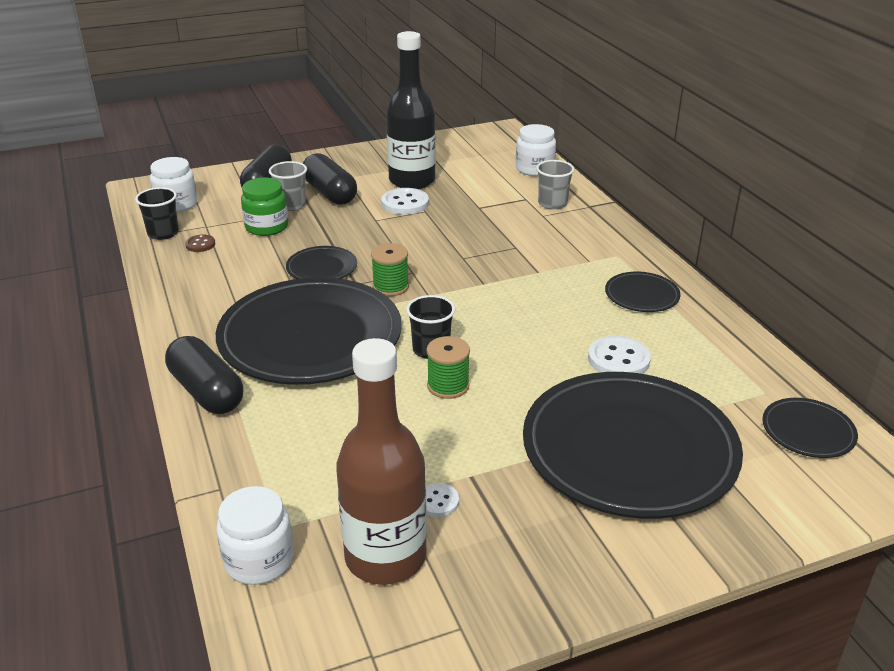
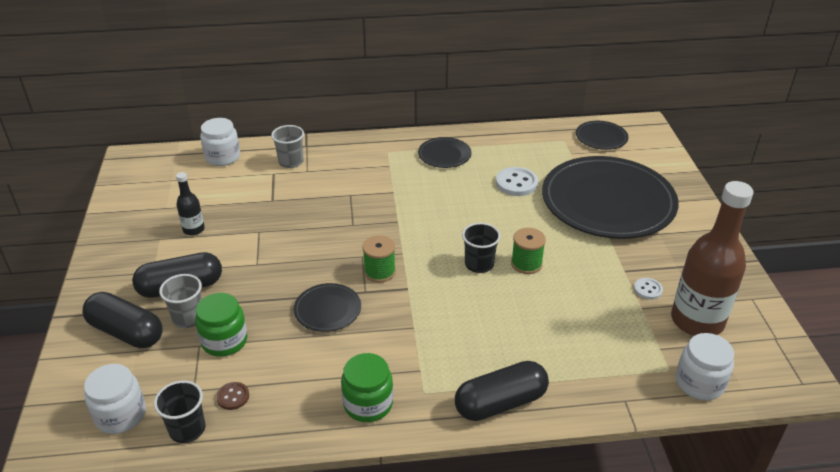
camera: 75 degrees left, 5 degrees up
black plate [216,277,402,385] -> none
white button [382,188,429,215] -> none
black bottle [386,31,436,189] -> black bottle [176,172,205,236], size x0.46
none -> green jar [341,353,393,422]

